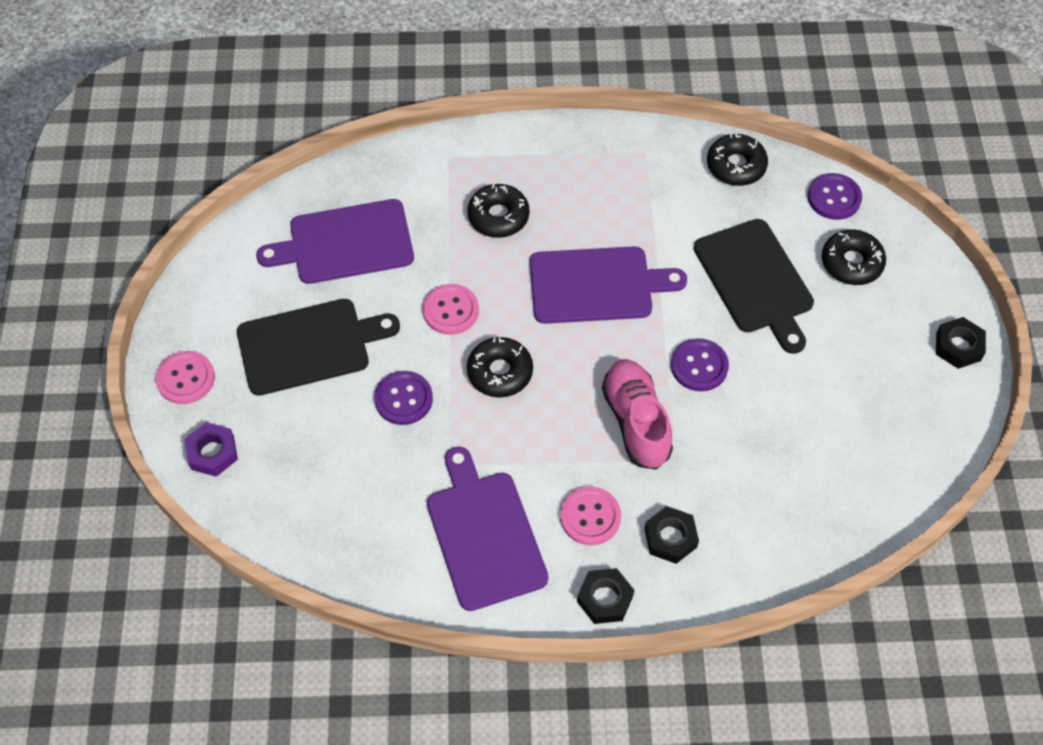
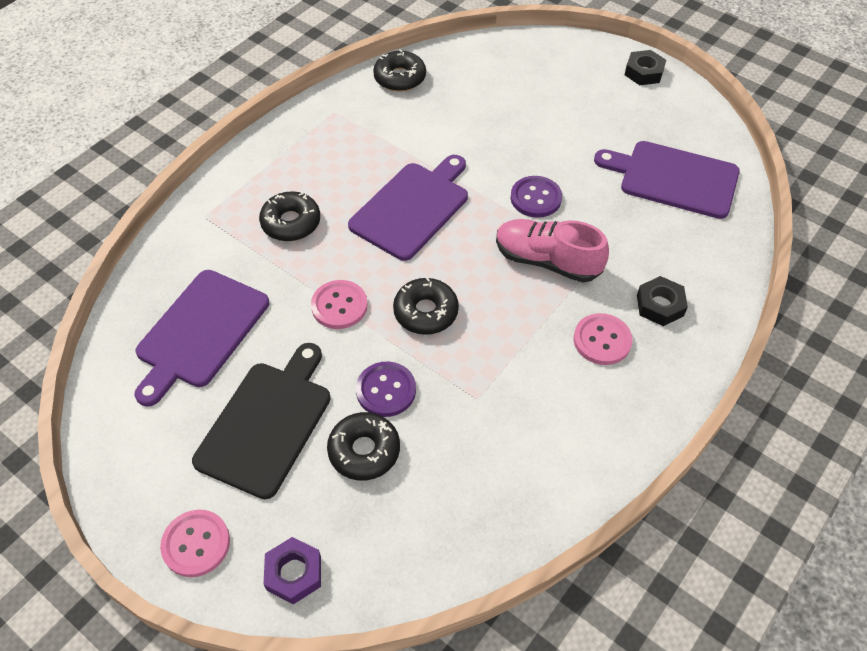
camera: 50 degrees left, 5 degrees down
purple cutting board [427,447,548,611] -> purple cutting board moved to [594,141,740,219]
black nut [577,568,634,624] -> none
black cutting board [694,219,814,354] -> none
purple button [807,173,862,220] -> none
black donut [822,229,886,285] -> black donut moved to [327,412,400,480]

